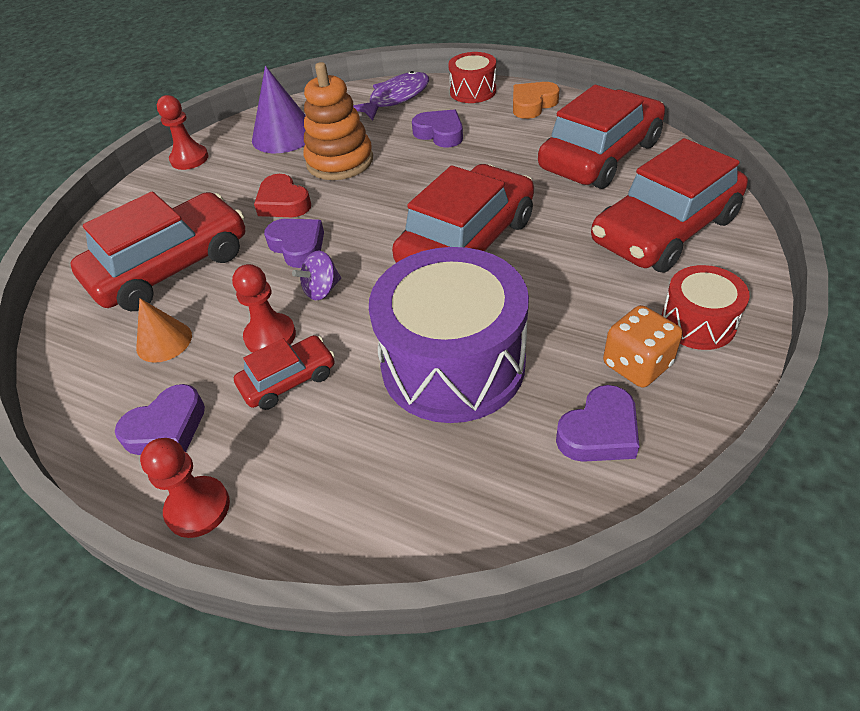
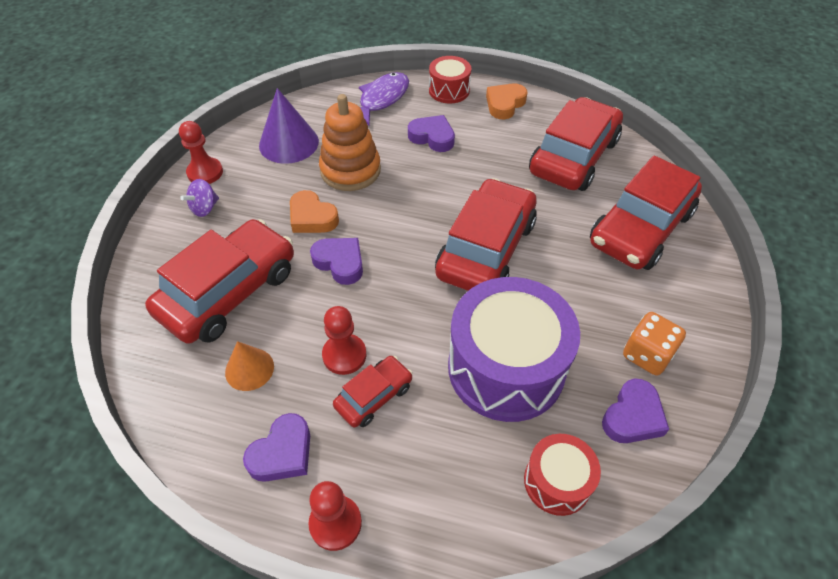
camera: 15 degrees left, 5 degrees up
red heart [254,174,311,217] -> orange heart [290,190,339,233]
purple spinning top [292,251,341,300] -> purple spinning top moved to [180,179,219,217]
red drum [662,265,750,350] -> red drum moved to [524,434,601,516]

